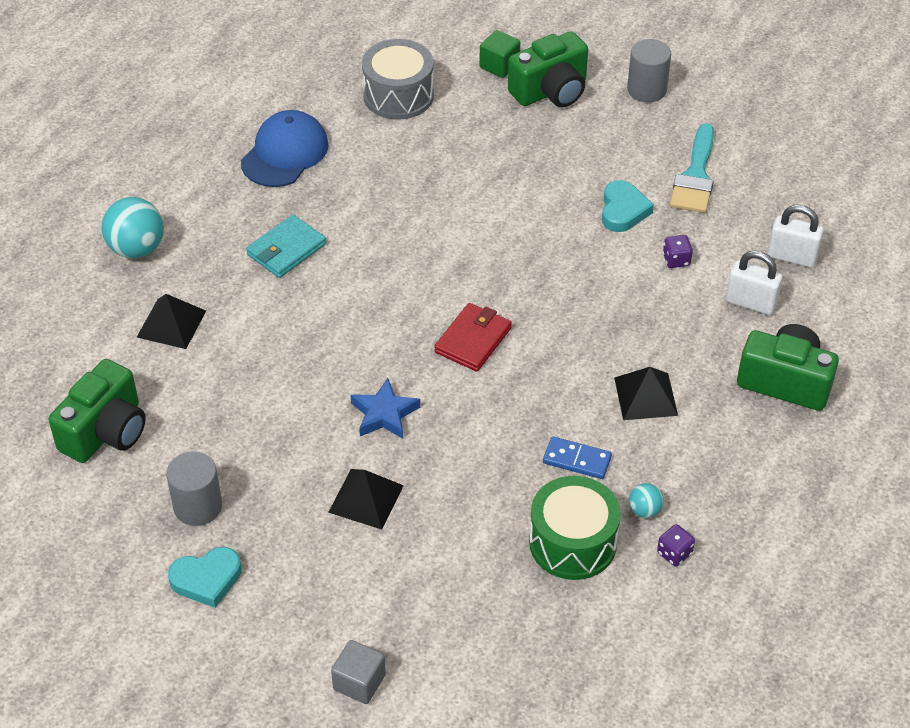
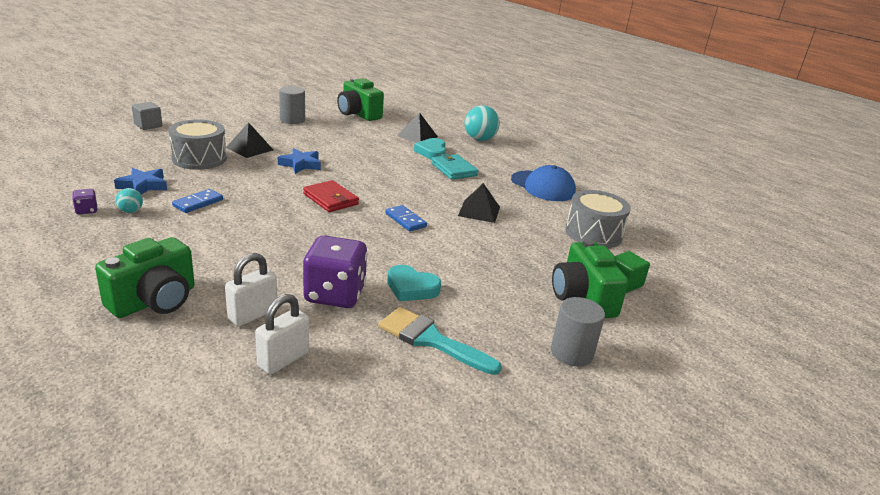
camera: 105 degrees right, 20 degrees down
turquoise heart [168,547,242,608] -> turquoise heart moved to [414,138,446,160]
green drum [529,476,621,580] -> blue star [114,168,167,195]
black pyramid [614,367,678,420] -> black pyramid moved to [458,183,500,223]
purple dice [663,235,693,268] -> purple dice [303,235,368,308], size x2.34
none -> grey drum [168,120,227,170]
none -> blue domino [385,205,427,232]

